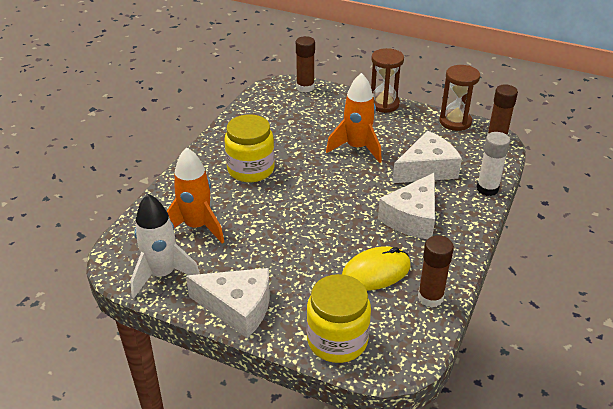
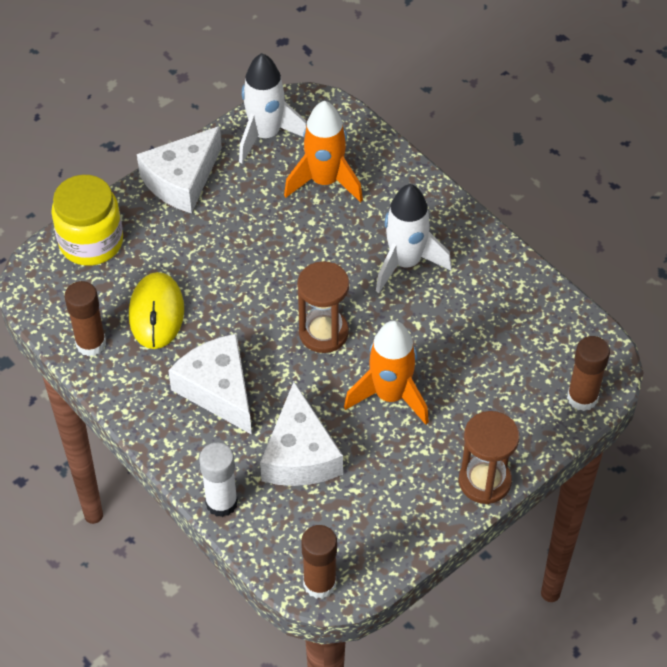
camera: 115 degrees right, 15 degrees up
yellow jar [224,114,275,182] -> white rocket [376,184,452,293]
brown hourglass [439,65,480,131] -> brown hourglass moved to [297,261,349,353]

